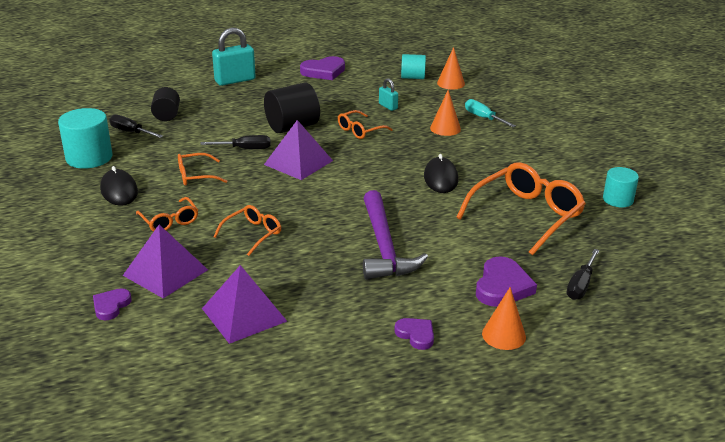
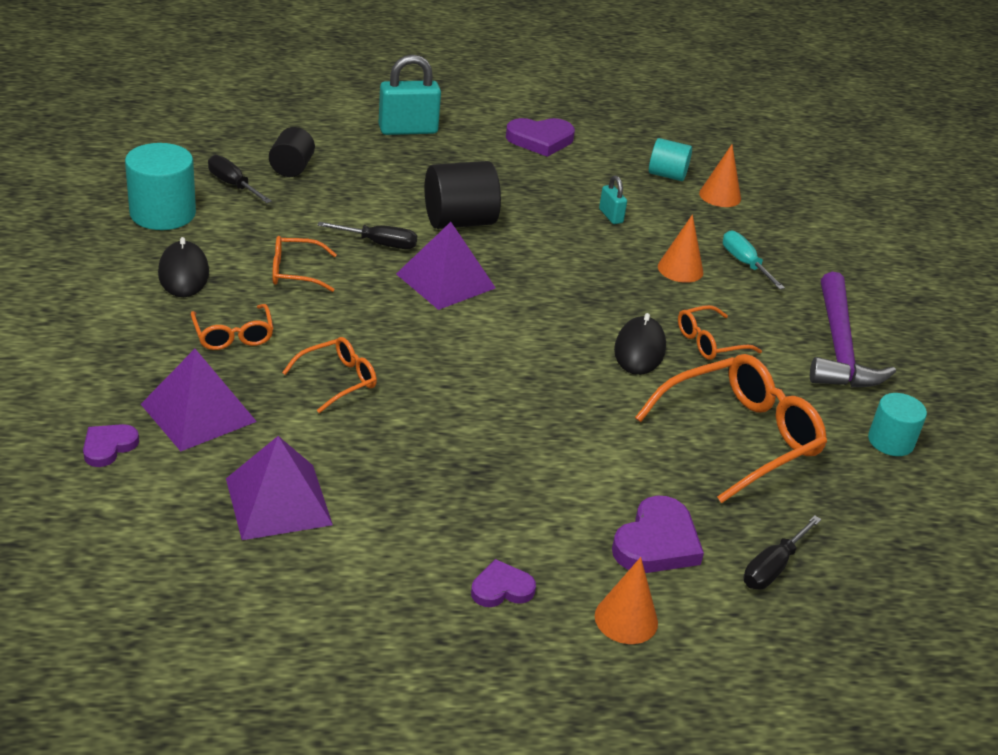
camera: 10 degrees right, 5 degrees up
orange glasses [338,110,393,139] -> orange glasses moved to [678,305,762,360]
purple hammer [363,190,428,279] -> purple hammer moved to [810,272,896,387]
purple heart [394,318,434,350] -> purple heart turned 75 degrees counterclockwise [471,559,536,607]

